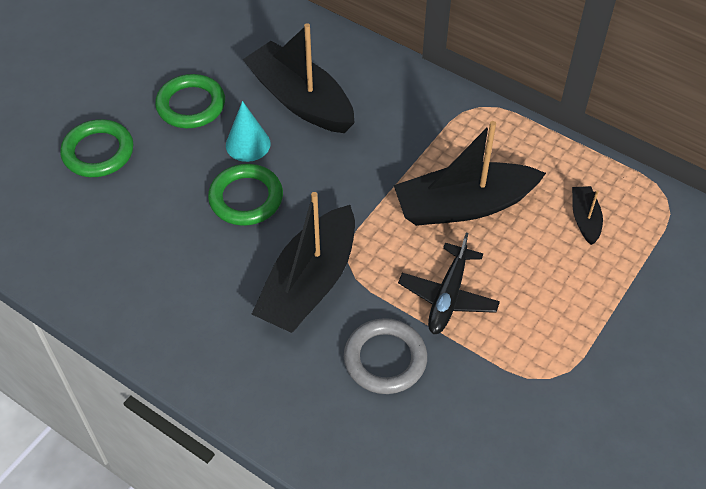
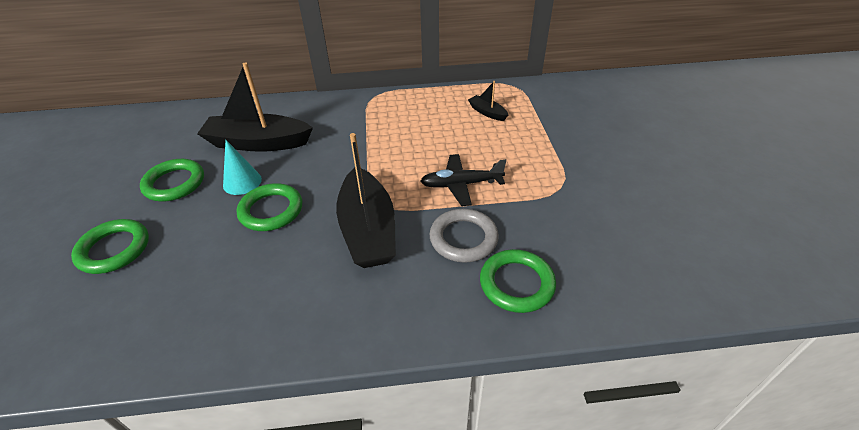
camera: 40 degrees left, 10 degrees down
black boat [394,121,546,226] -> none
black plane [398,233,500,334] -> black plane turned 105 degrees clockwise [420,154,506,206]
none -> green ring [480,249,556,313]

